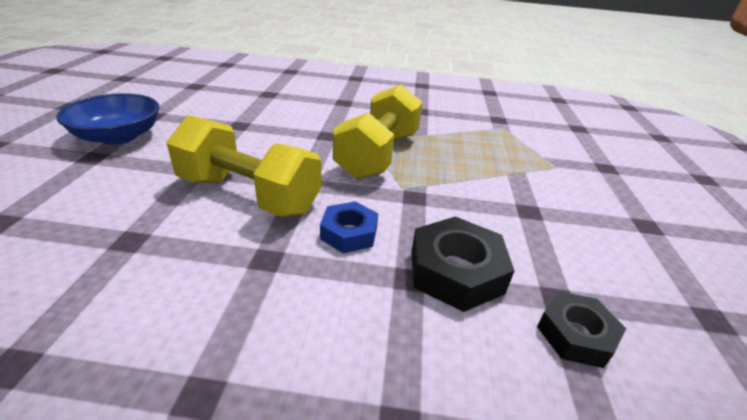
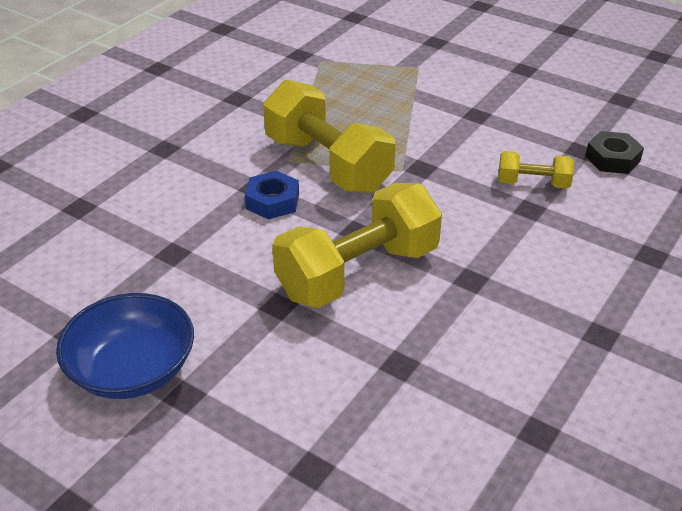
camera: 60 degrees left, 5 degrees up
blue nut [320,202,378,253] -> blue nut moved to [245,171,299,220]
black nut [411,217,515,312] -> yellow dumbbell [498,151,574,189]

